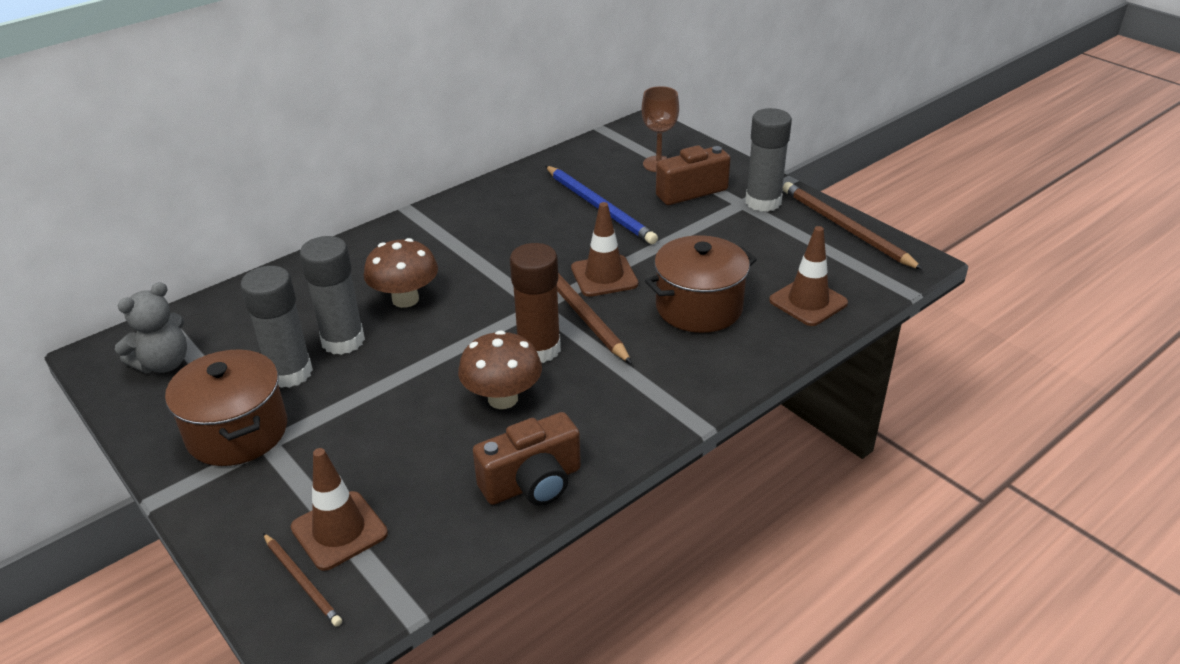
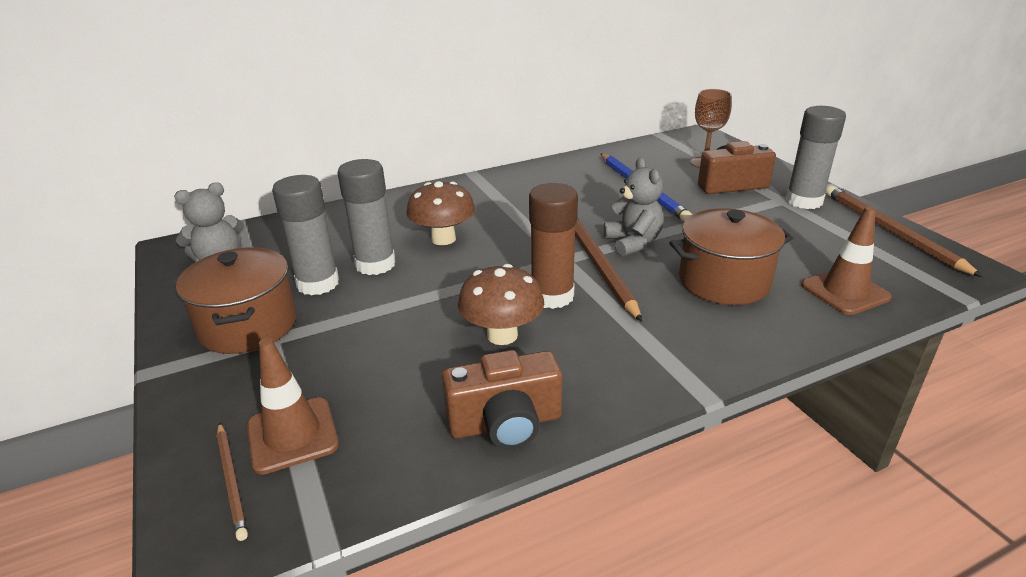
camera: 15 degrees right, 5 degrees down
brown traffic cone [571,202,638,297] -> grey teddy bear [604,158,663,257]

